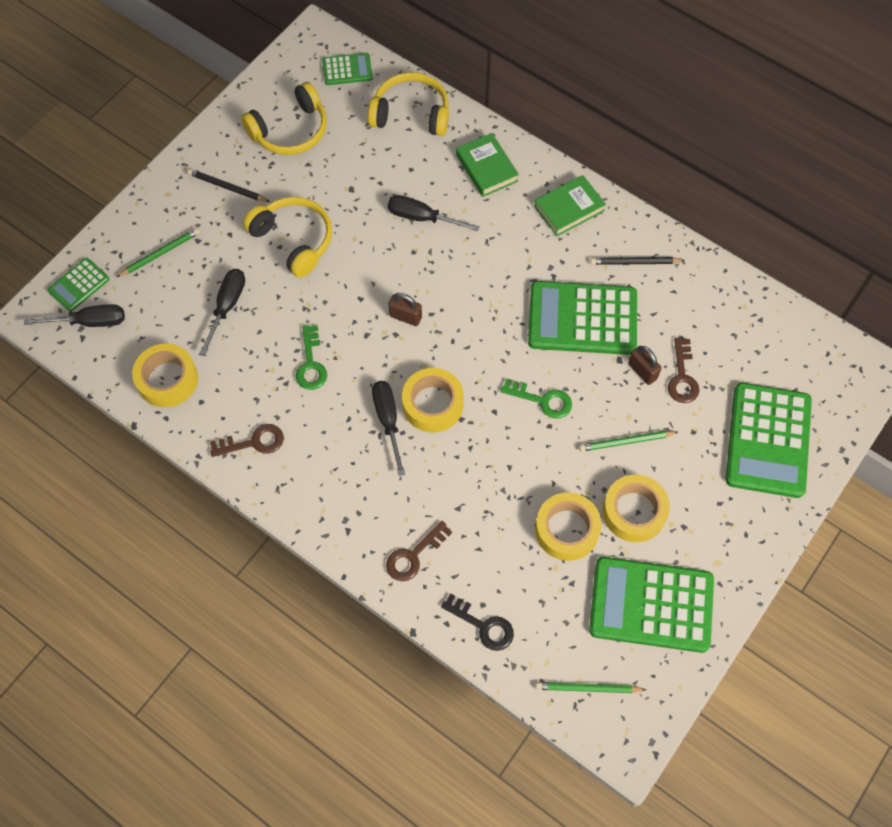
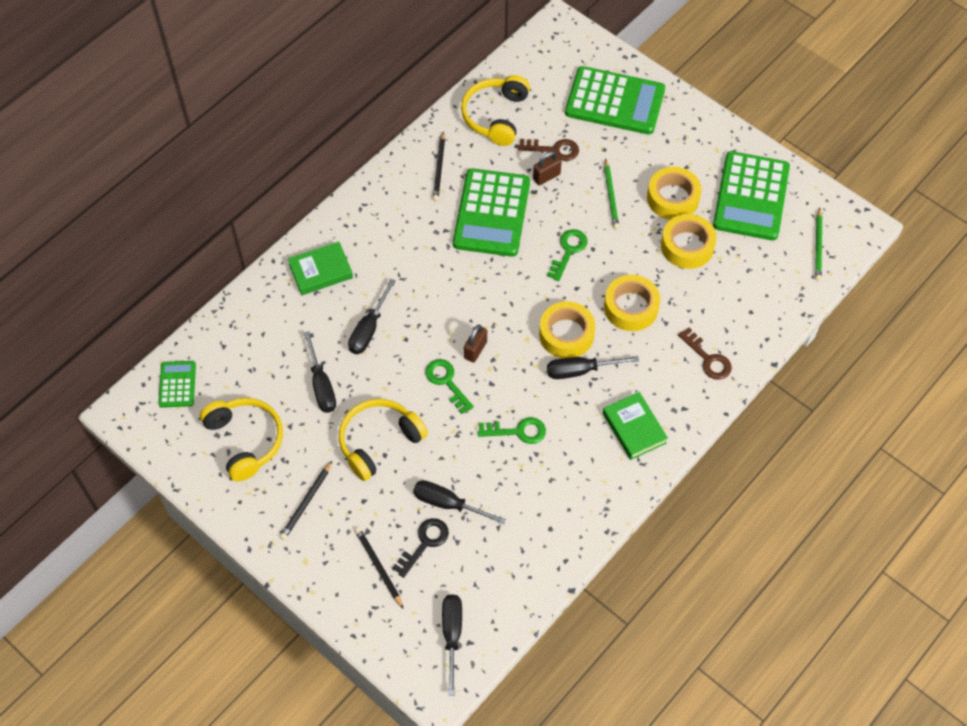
camera: 85 degrees left, 5 degrees down
green calculator [48,258,109,311] -> none
green pencil [117,228,200,277] -> black pencil [355,527,404,609]
yellow tape [132,343,198,407] -> yellow tape moved to [604,275,660,331]
brown key [210,424,284,457] -> none
yellow headphones [368,72,449,136] -> yellow headphones moved to [461,75,530,146]
black key [441,593,514,651] -> black key moved to [392,518,449,578]
green book [534,175,606,236] -> green book moved to [603,392,668,460]
none -> black screwdriver [304,331,336,413]
none -> green key [425,359,474,414]

